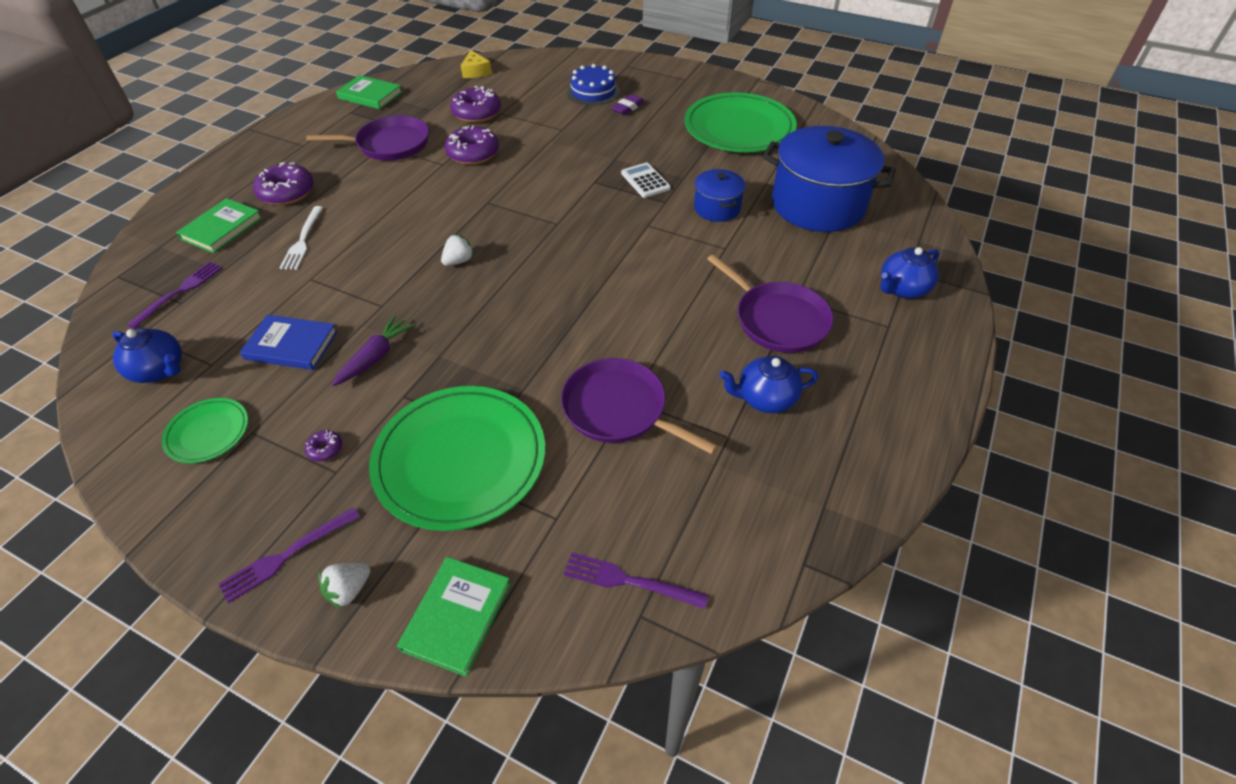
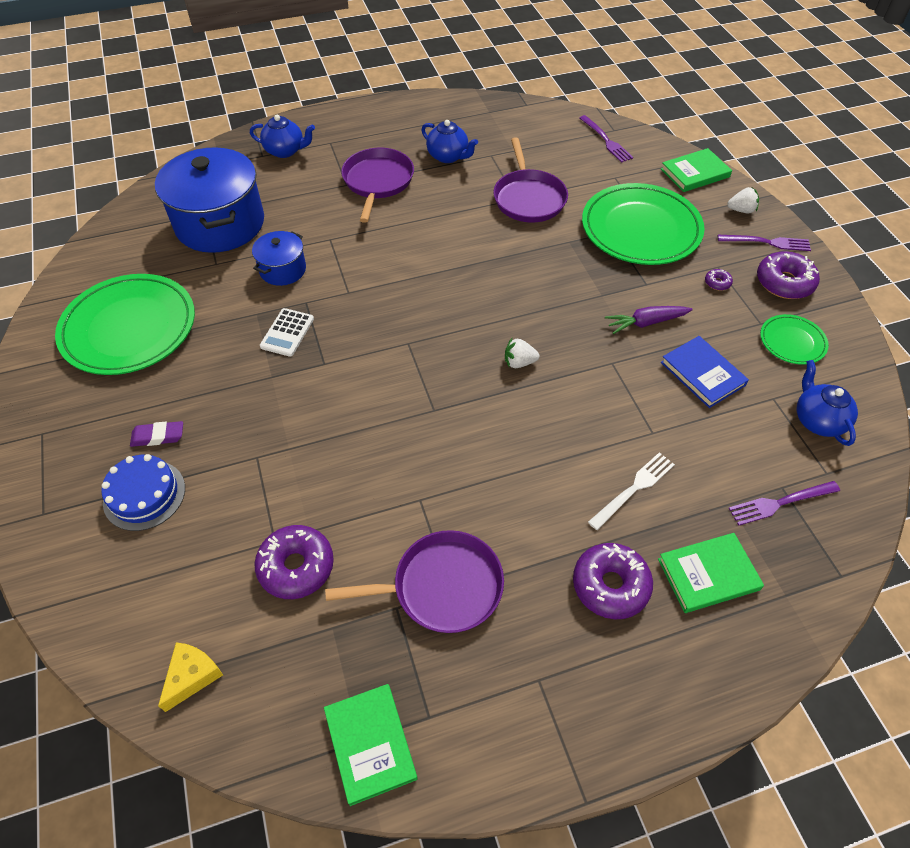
camera: 135 degrees left, 5 degrees up
purple pan [306,115,429,161] -> purple pan turned 135 degrees clockwise [325,530,504,633]
purple donut [445,126,499,165] -> purple donut moved to [757,251,820,299]

